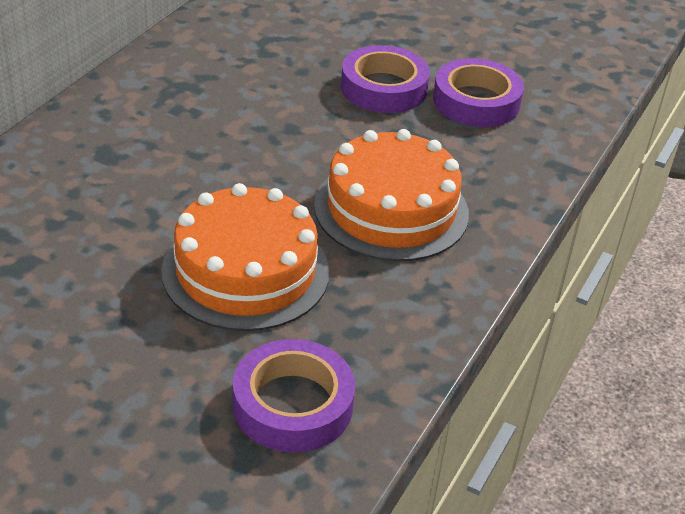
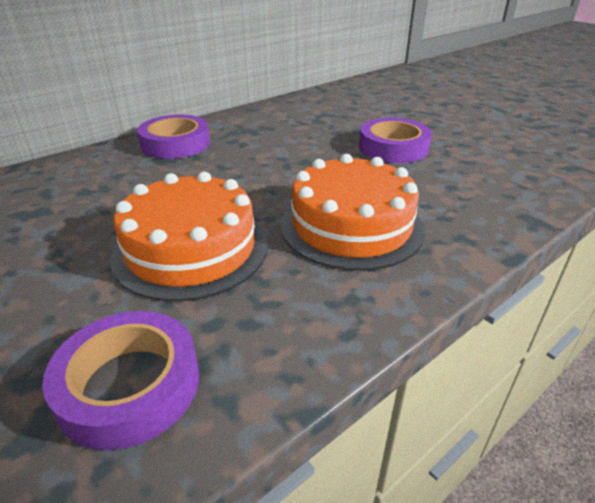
camera: 25 degrees right, 5 degrees down
purple tape [433,58,524,127] -> purple tape moved to [137,115,210,159]

